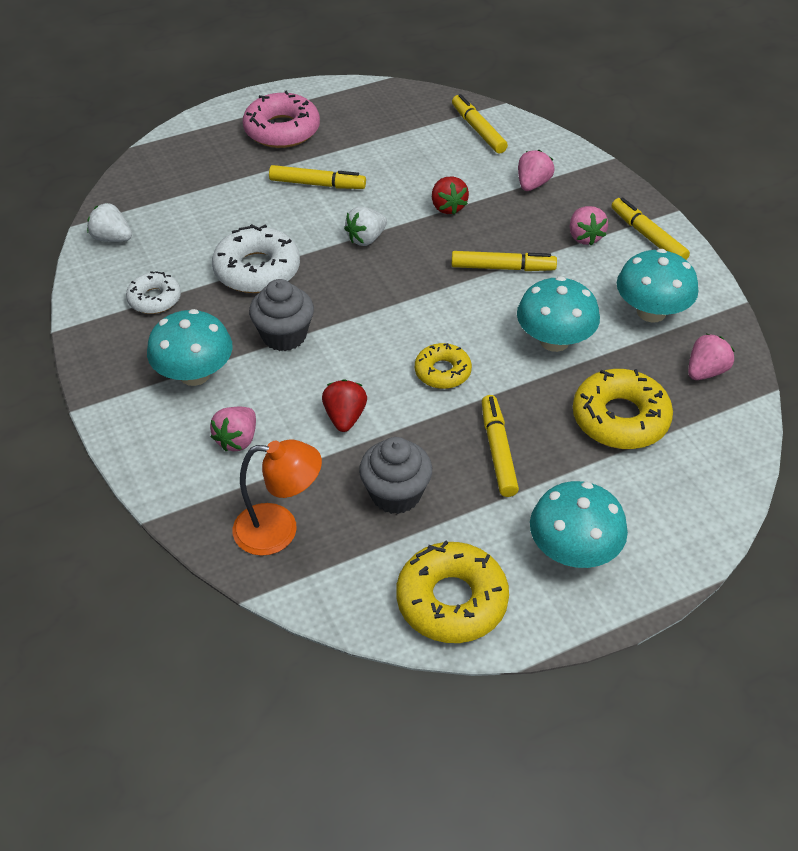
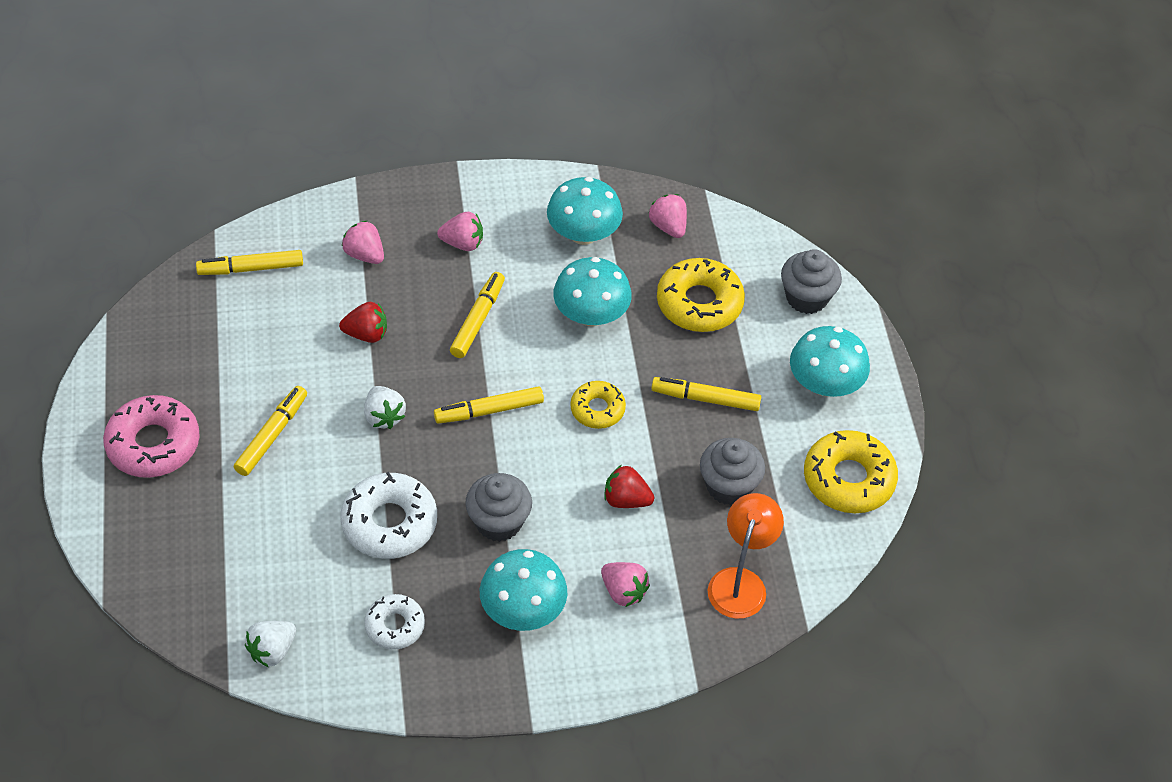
camera: 75 degrees left, 5 degrees up
yellow marker [612,198,690,260] -> yellow marker moved to [434,386,544,424]
none -> grey cupcake [781,249,842,314]

